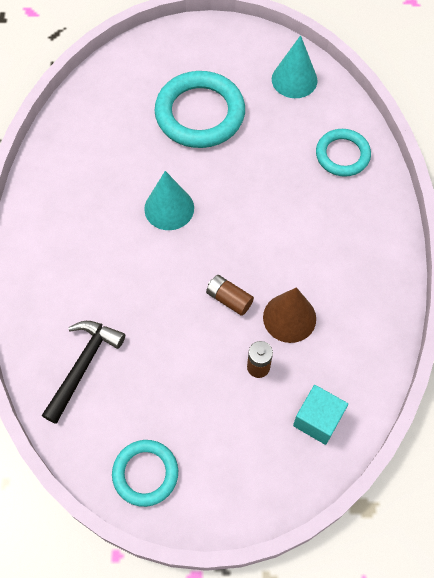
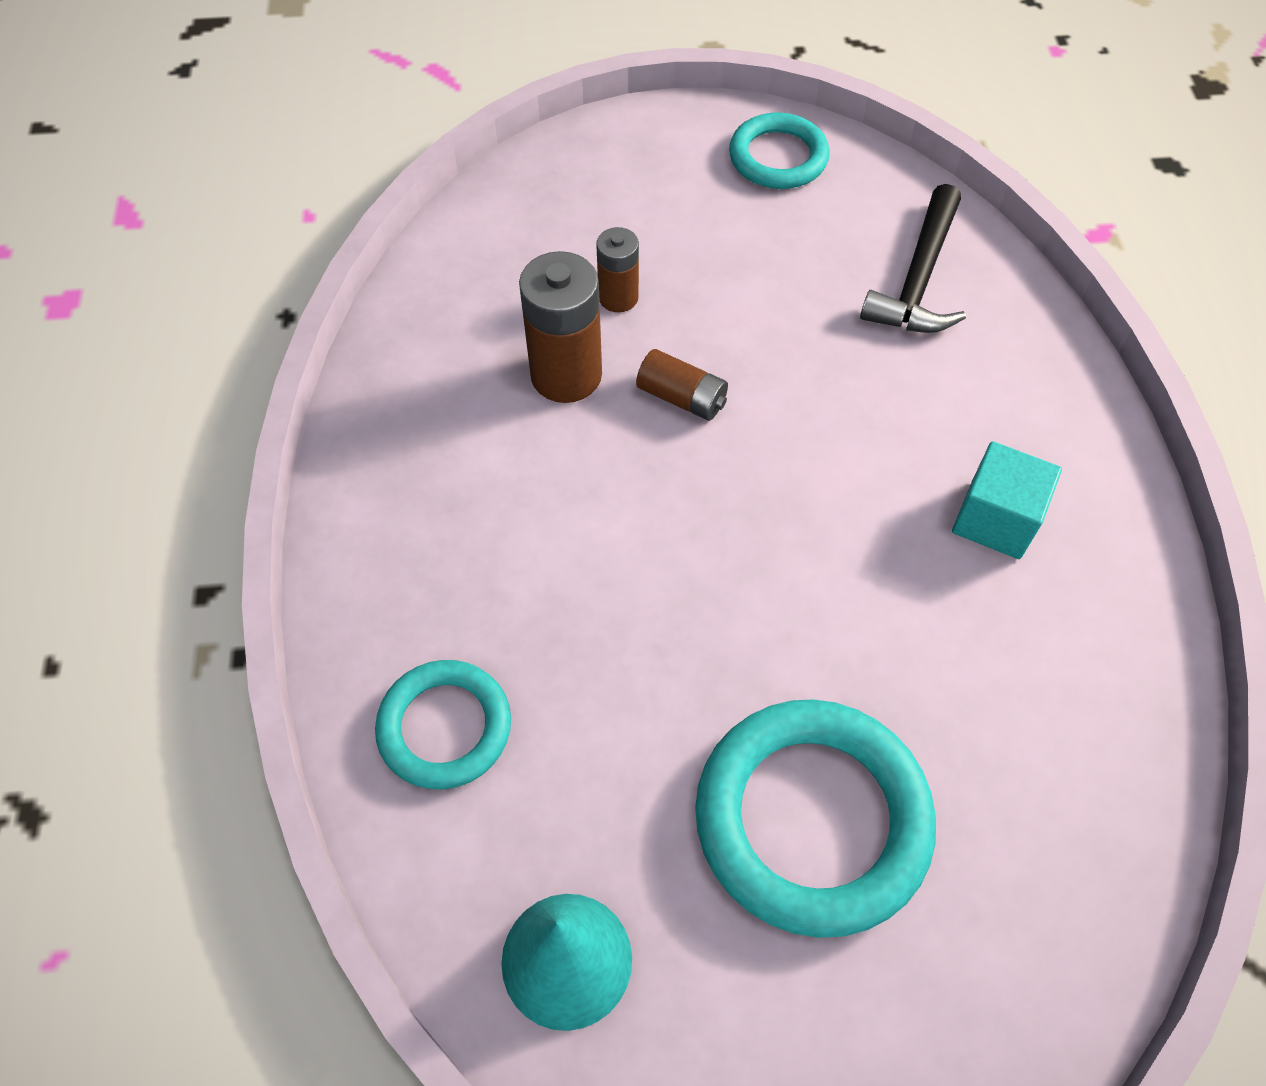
camera: 175 degrees right, 5 degrees down
turquoise cone [144,171,194,230] -> none
brown cone [263,287,316,343] -> brown battery [519,251,602,403]
turquoise cube [293,385,348,445] -> turquoise cube moved to [952,441,1062,559]

